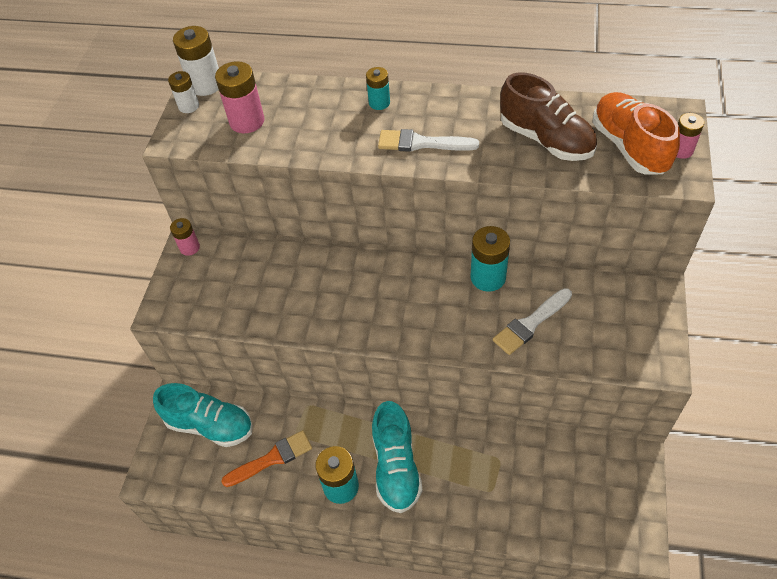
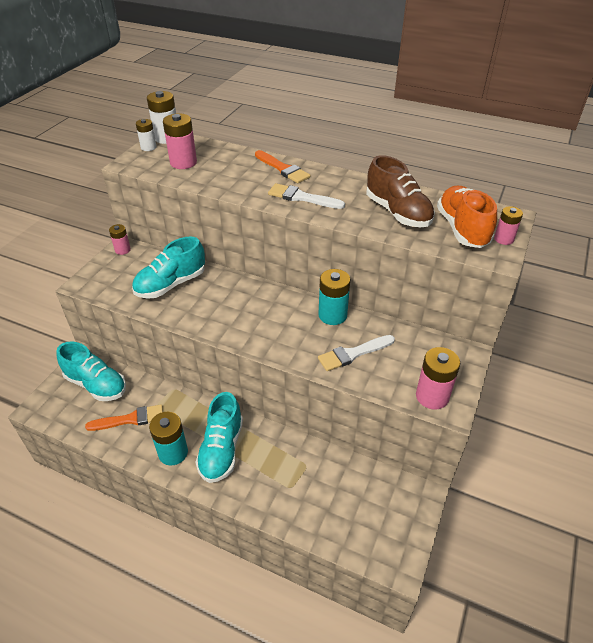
camera: 10 degrees right, 10 degrees down
turquoise battery [366,67,390,110] -> orange brush [255,150,311,183]
none -> turquoise shoe [132,236,205,299]
none -> pink battery [416,347,460,410]

